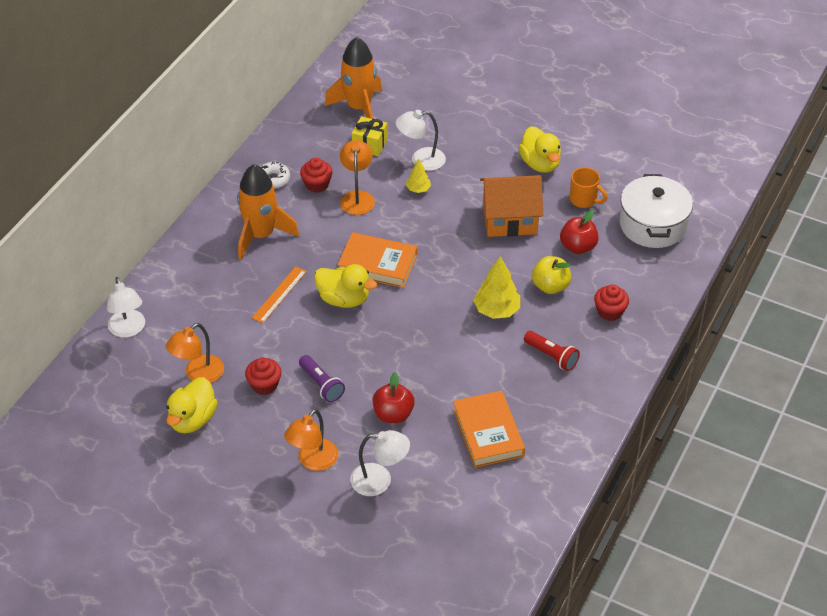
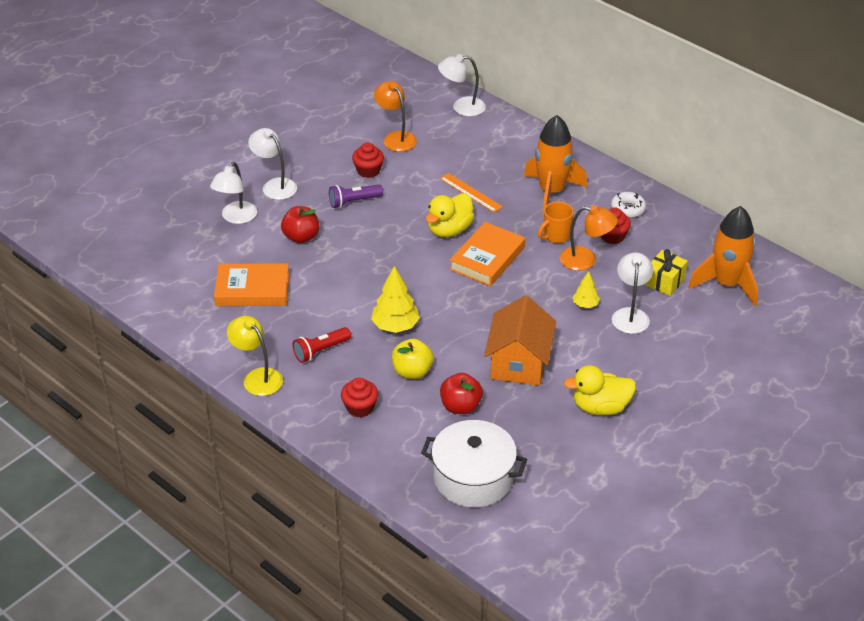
camera: 105 degrees right, 5 degrees down
yellow duck [166,377,217,433] -> none
orange lamp [284,409,339,471] -> white lamp [248,128,297,200]
orange mug [570,167,608,208] -> orange mug moved to [538,202,574,243]
none -> yellow lamp [227,316,283,396]

